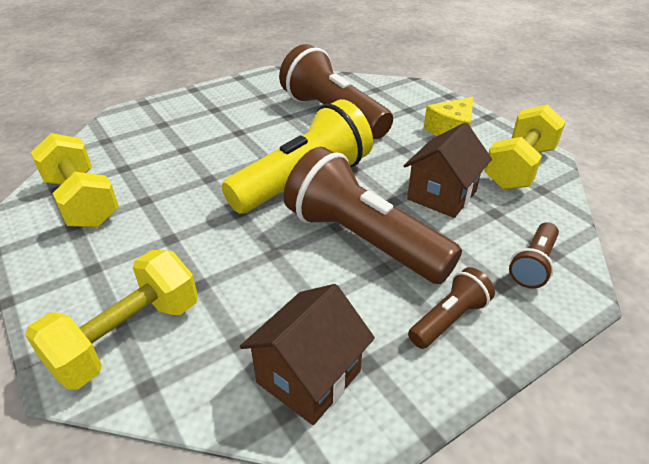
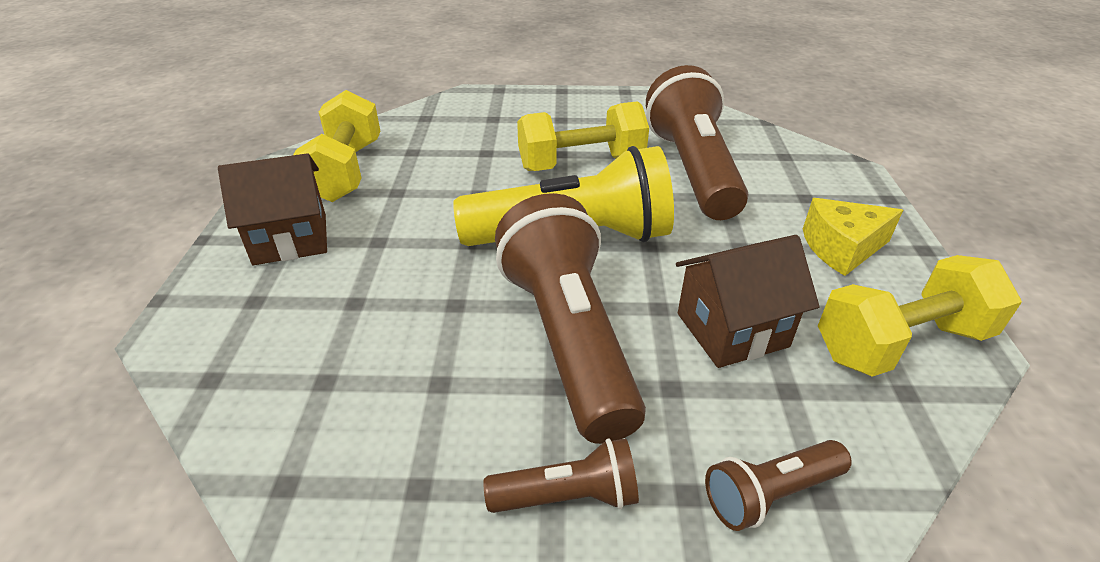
camera: 35 degrees right, 0 degrees up
yellow dumbbell [25,250,198,389] -> yellow dumbbell moved to [517,101,649,171]
brown house [240,284,375,425] -> brown house moved to [218,153,327,265]

